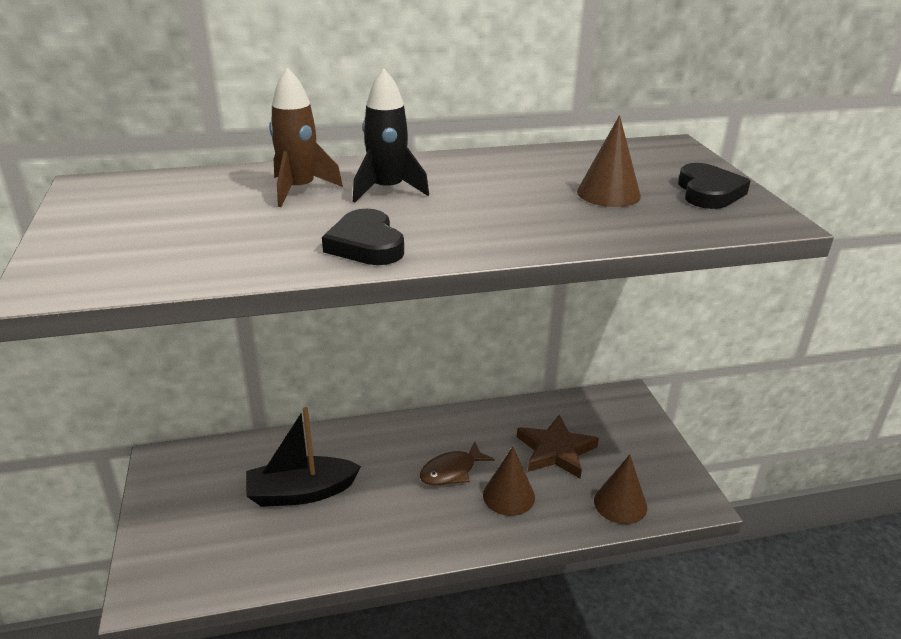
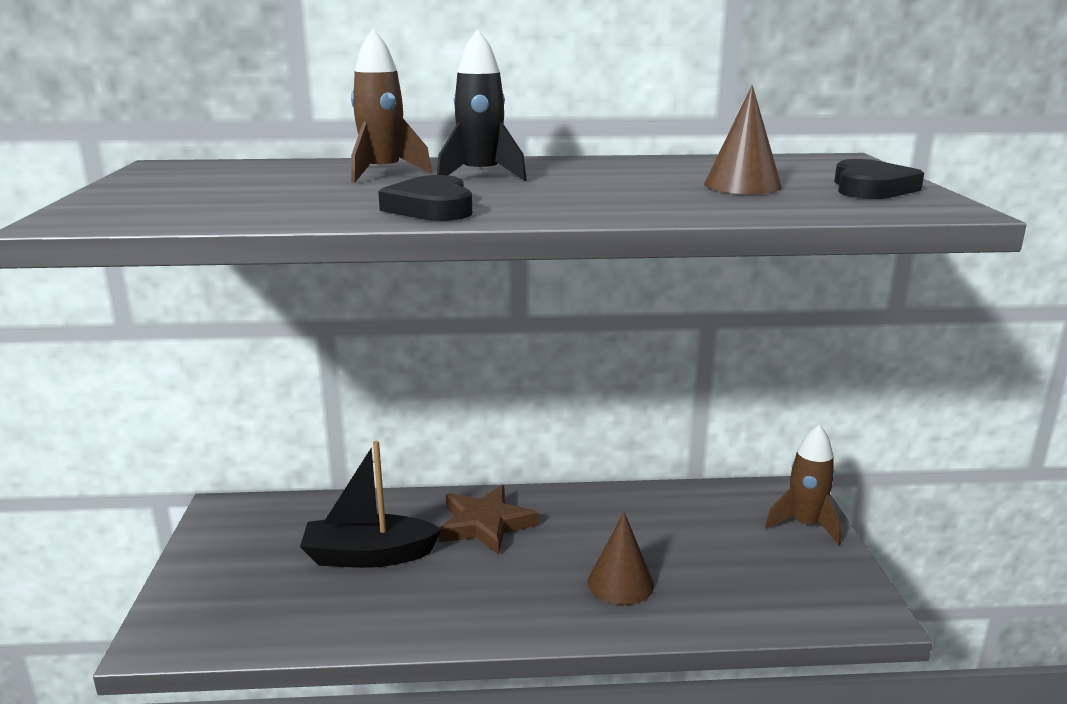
camera: 10 degrees right, 10 degrees down
brown fish [420,442,494,486] -> none
brown star [517,415,599,478] -> brown star moved to [439,485,538,555]
brown cone [594,455,647,524] -> none
none -> brown rocket [765,424,841,545]

